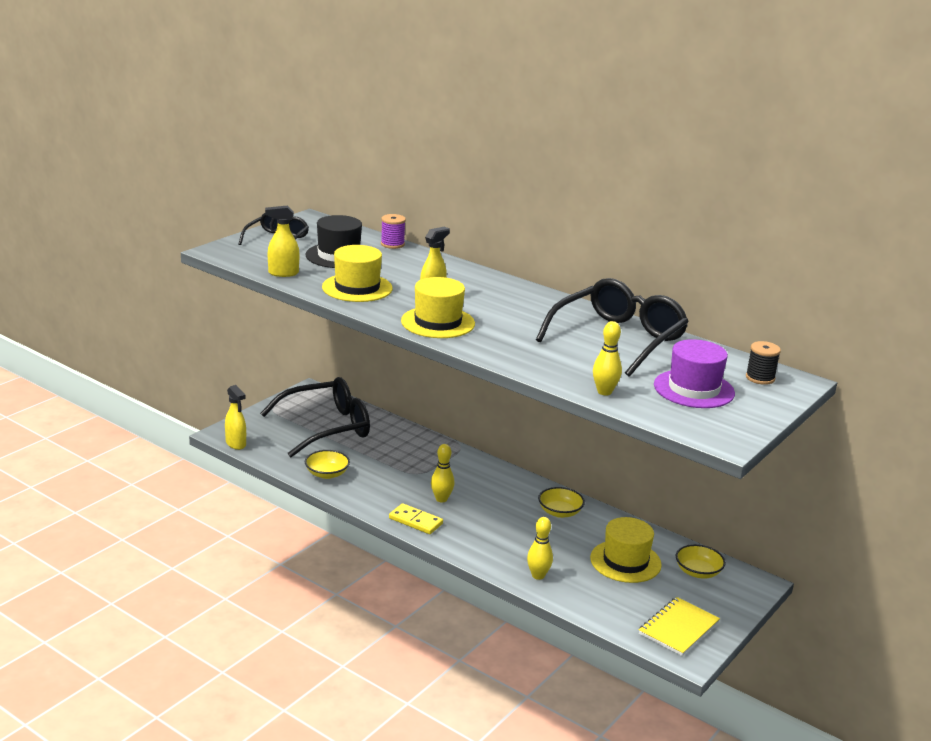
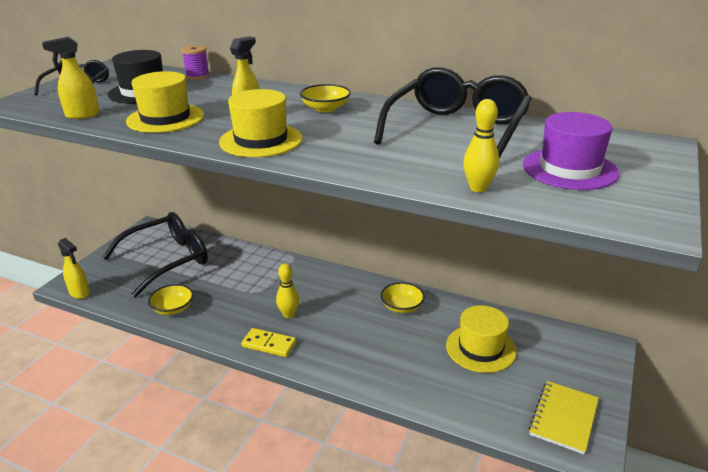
camera: 10 degrees left, 5 degrees up
yellow bowling pin [527,517,553,580] -> none
yellow bowl [676,544,726,578] -> yellow bowl moved to [300,84,351,112]
black spool [746,341,781,385] -> none

